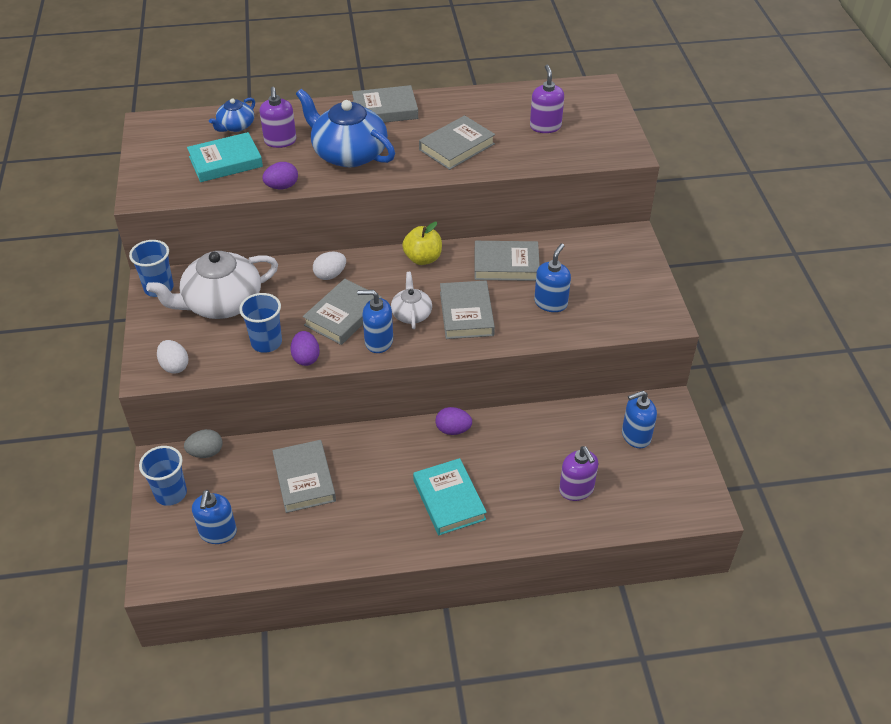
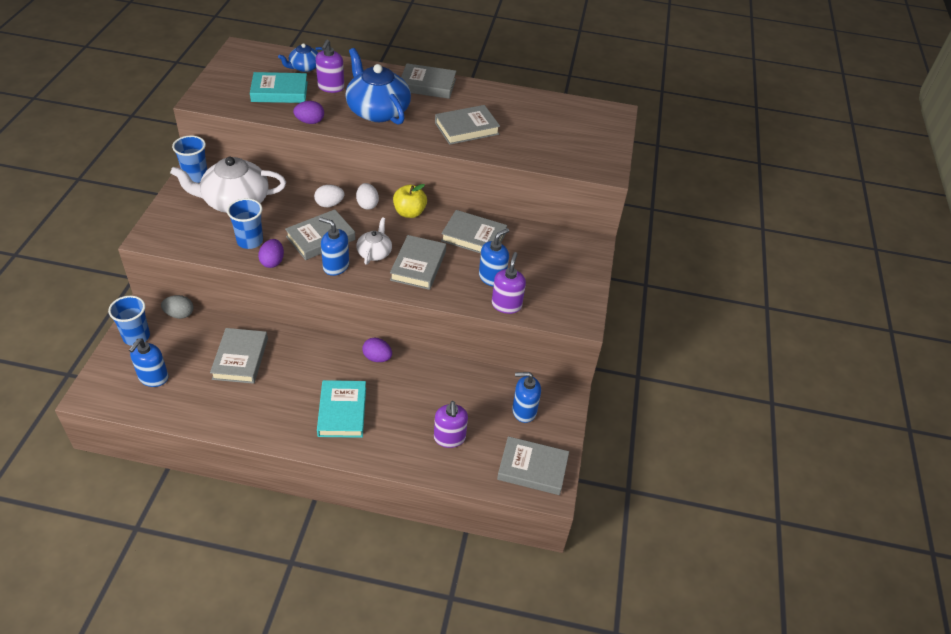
camera: 15 degrees right, 0 degrees up
white egg [157,340,189,374] -> white egg moved to [356,183,379,210]
purple soap dispenser [530,65,564,133] -> purple soap dispenser moved to [492,252,526,314]
none -> grey book [497,436,569,495]

